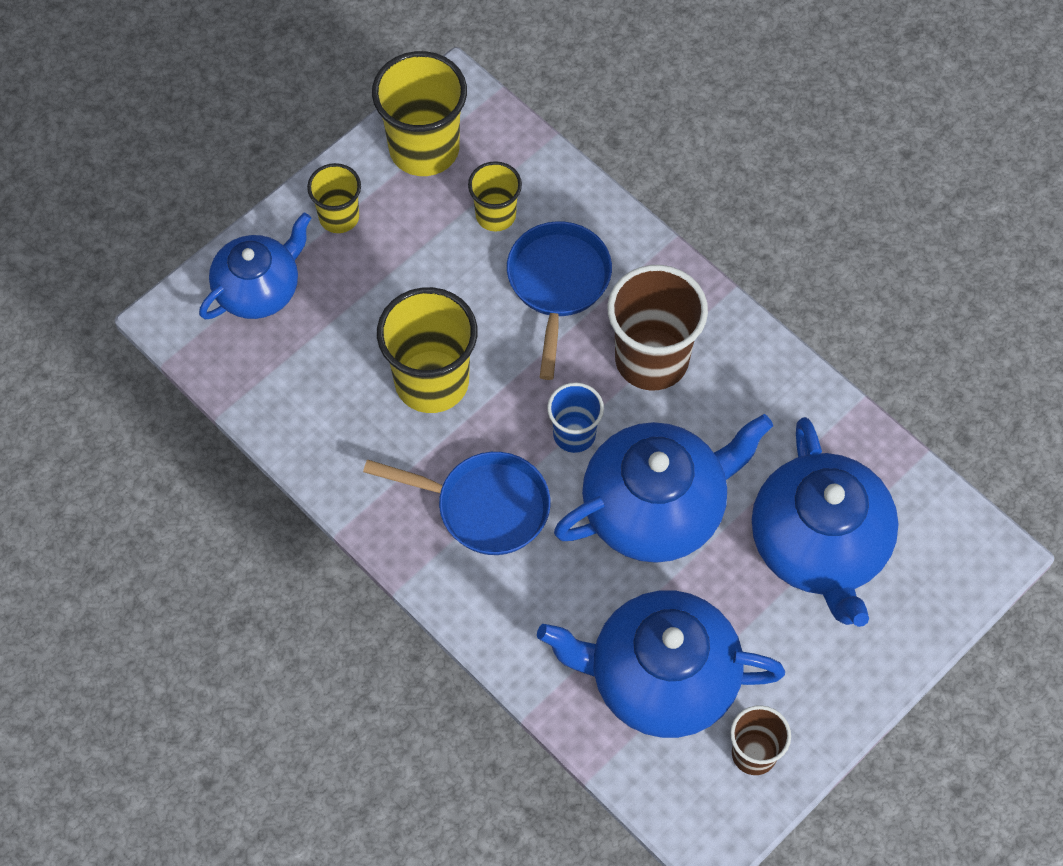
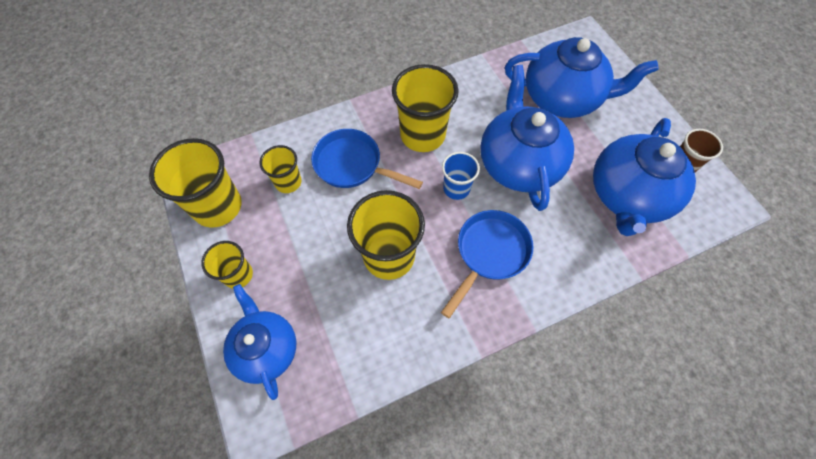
camera: 70 degrees left, 0 degrees up
brown cup [607,265,708,390] -> yellow cup [392,64,459,152]

